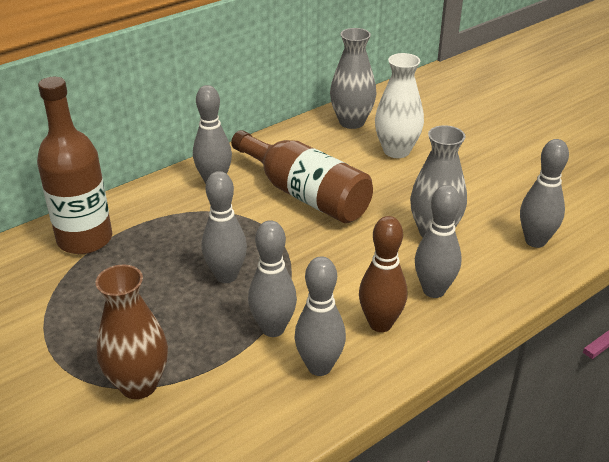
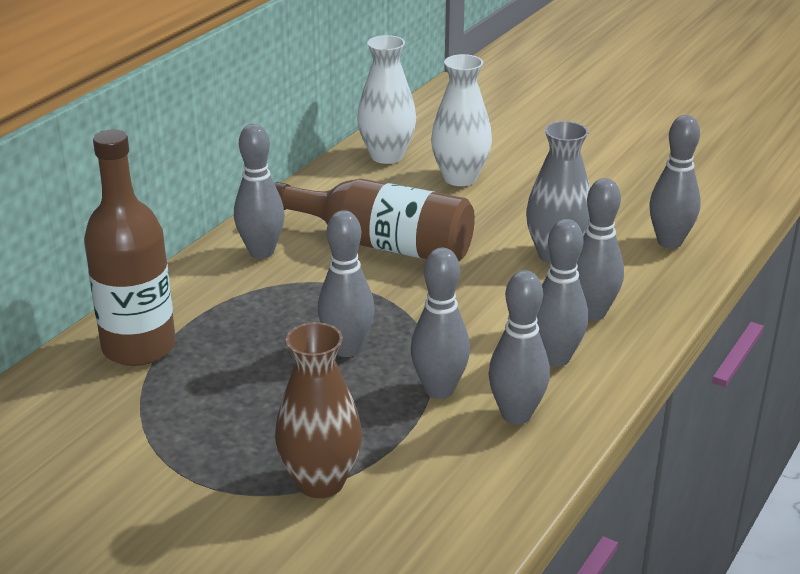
camera: 20 degrees left, 5 degrees down
grey vase [330,28,376,129] -> white vase [357,35,416,164]
brown bowling pin [359,216,407,332] -> grey bowling pin [537,219,588,367]

